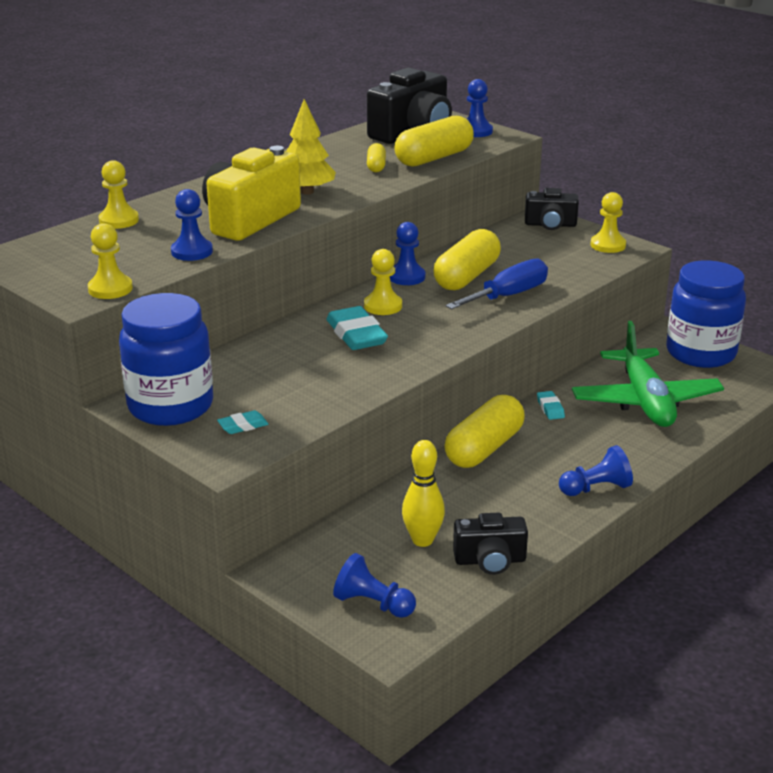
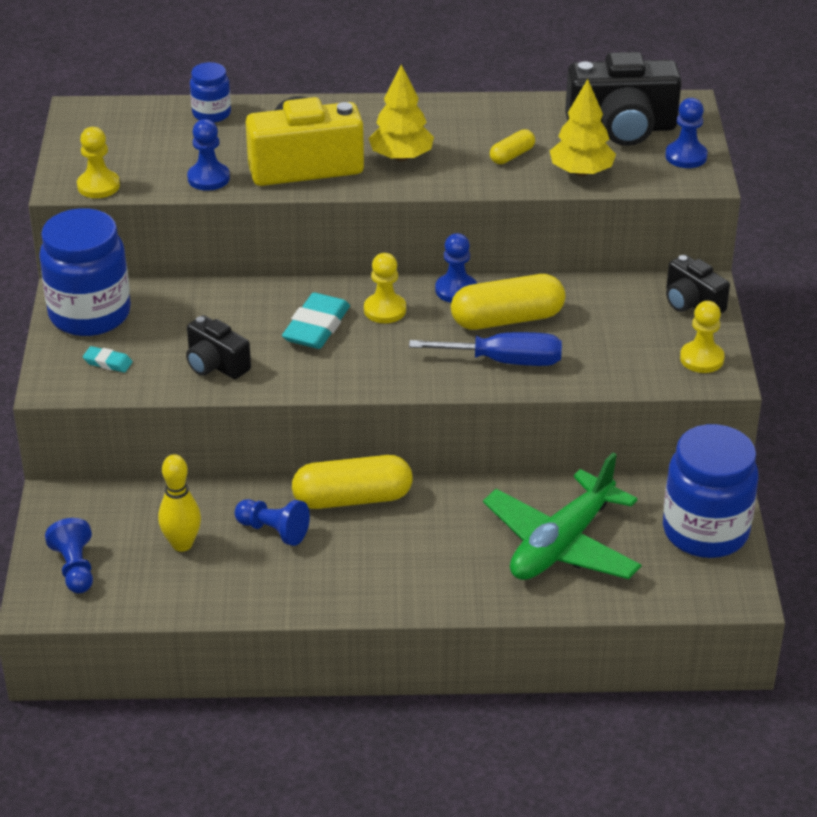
camera: 45 degrees right, 10 degrees up
yellow pawn [99,160,139,229] -> blue jar [190,62,231,123]
yellow capsule [394,116,474,167] -> yellow tree [550,79,616,176]
black camera [453,513,528,575] -> black camera moved to [186,315,251,379]
turquoise eraser [537,391,565,420] -> none
blue pawn [559,445,633,496] -> blue pawn moved to [235,499,310,546]

